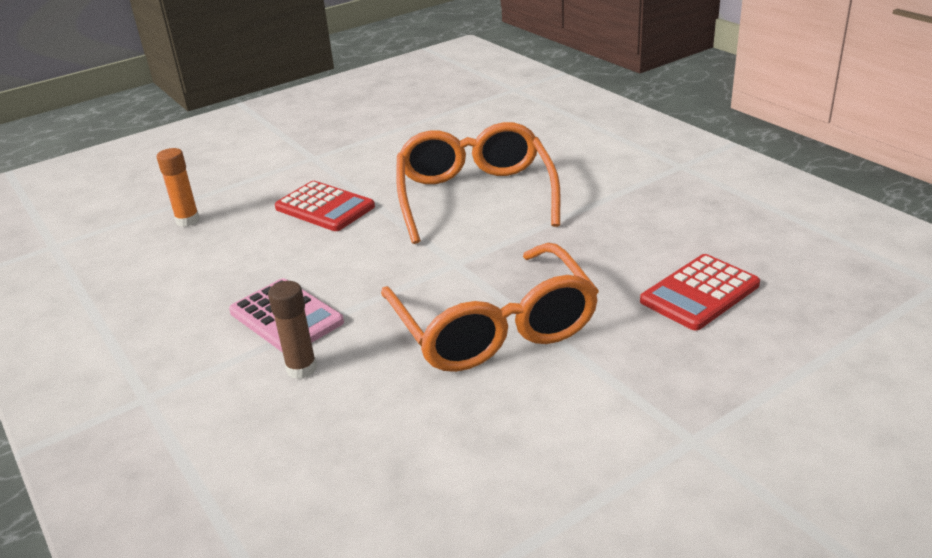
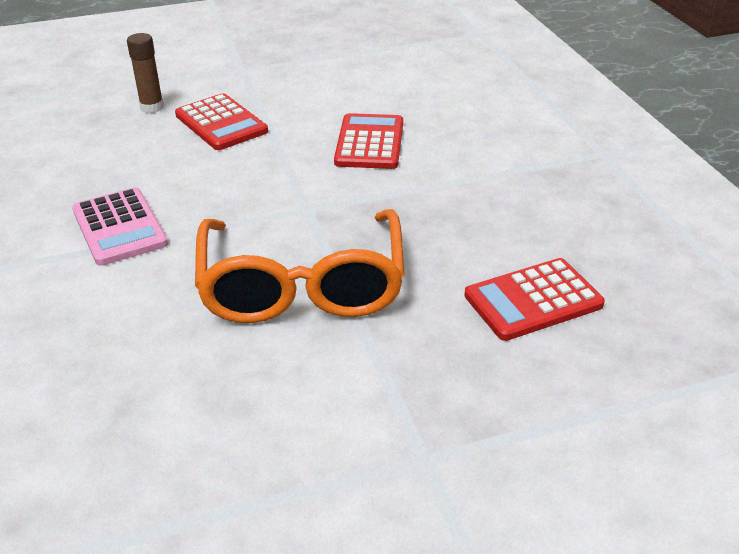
camera: 15 degrees right, 5 degrees up
orange glue stick [157,148,200,227] -> none
brown glue stick [268,281,317,379] -> brown glue stick moved to [127,33,164,113]
orange glasses [396,122,561,244] -> red calculator [334,113,403,169]

